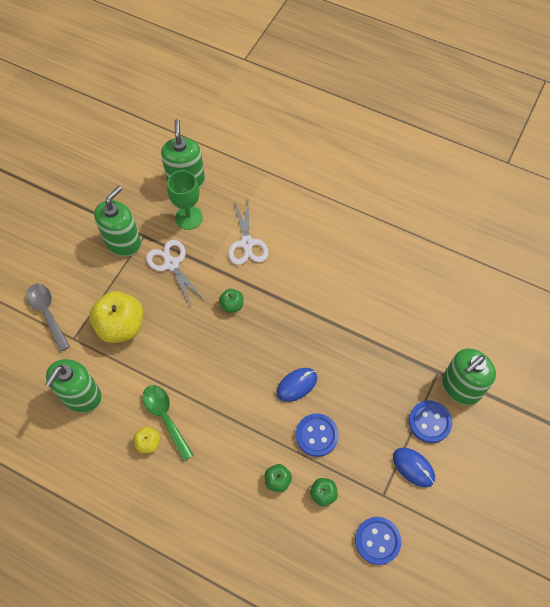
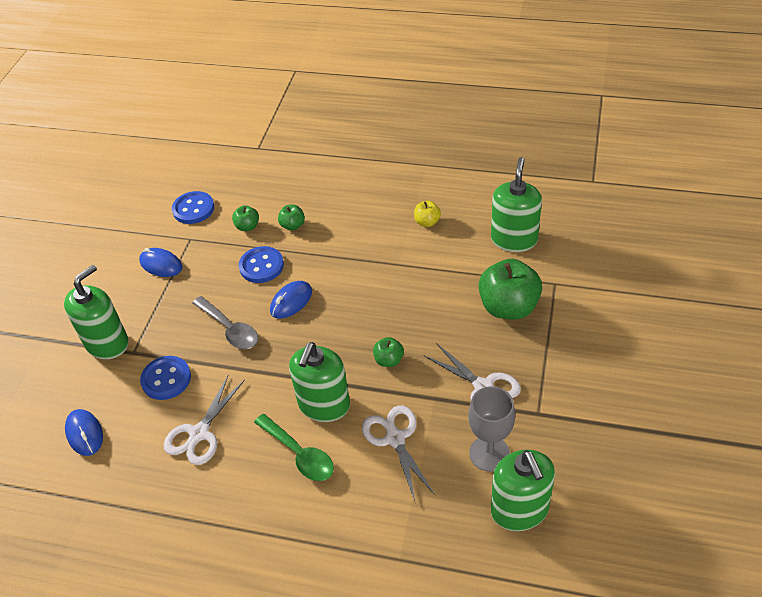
camera: 170 degrees right, 15 degrees down
grey spoon [27,284,70,352] -> grey spoon moved to [192,296,258,349]
yellow apple [89,291,143,343] -> green apple [479,259,542,319]
green soap dispenser [94,186,141,256] -> green soap dispenser moved to [289,342,350,422]
green spoon [142,385,194,461] -> green spoon moved to [254,414,334,481]
green goblet [167,170,203,230] -> grey goblet [468,386,515,472]
blue button [409,400,452,443] -> blue button moved to [140,356,191,400]
none -> blue mouse [65,409,103,456]
none -> white scissors [164,376,245,465]

